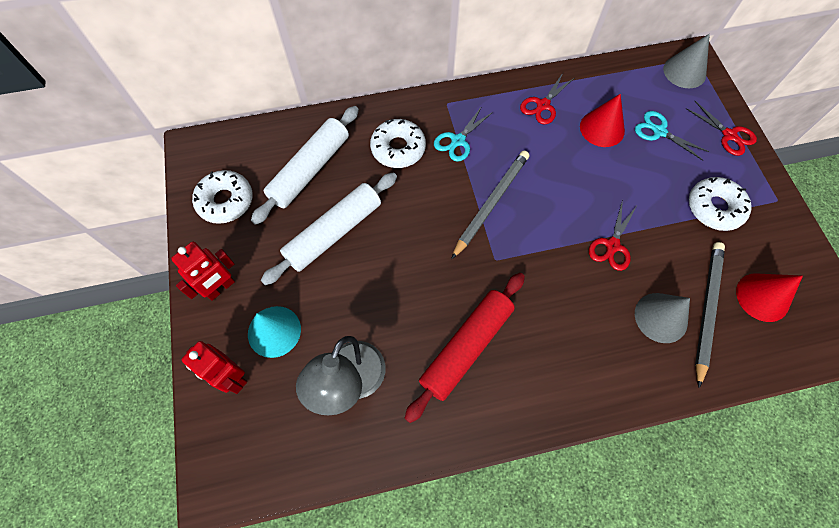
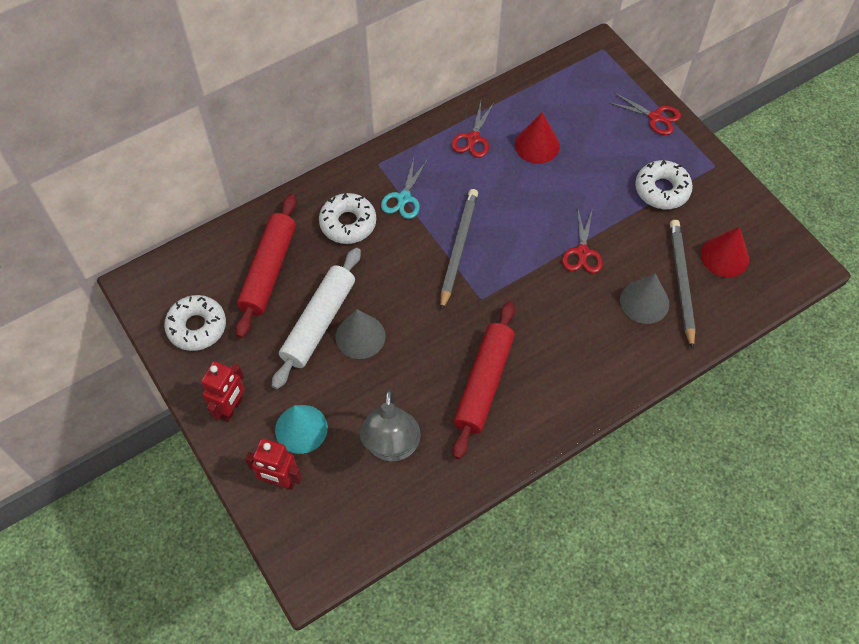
camera: 20 degrees left, 5 degrees down
white rolling pin [251,106,359,225] -> red rolling pin [235,194,296,338]
turquoise scissors [635,111,709,161] -> none
grey cone [663,34,710,88] -> grey cone moved to [335,310,385,359]

